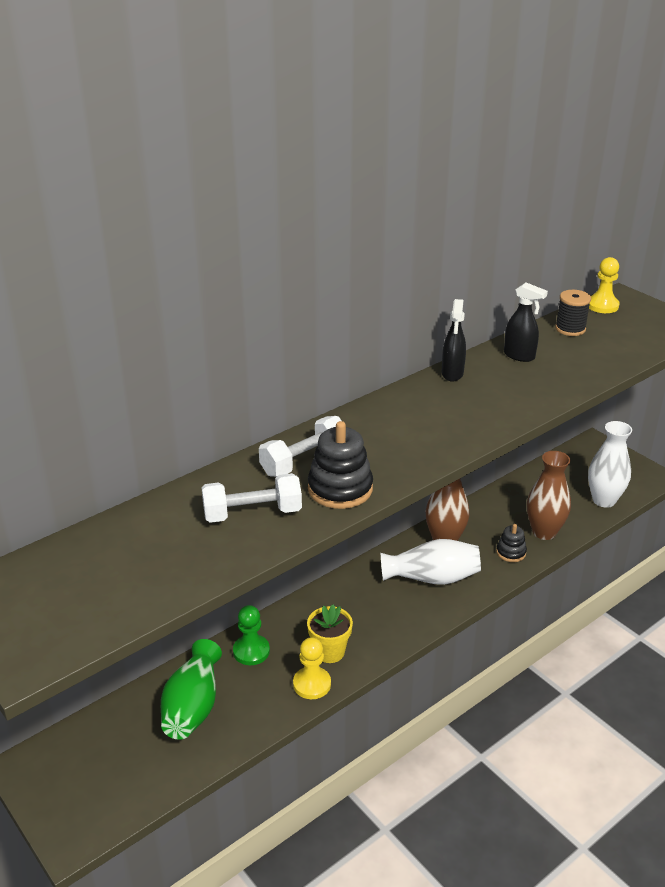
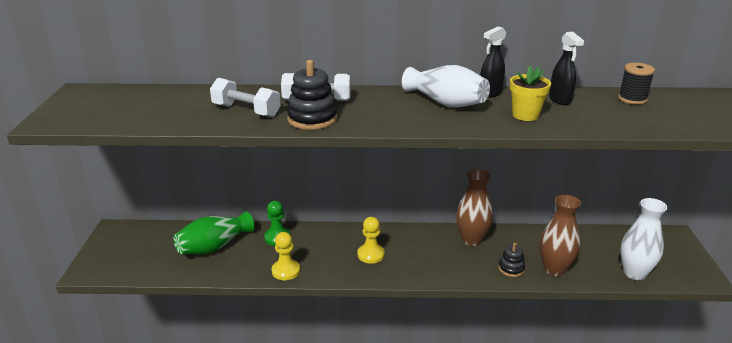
camera: 40 degrees right, 5 degrees down
yellow flower pot [307,604,353,663] -> yellow flower pot moved to [510,66,551,121]
white vase [381,539,481,585] -> white vase moved to [402,65,490,107]
yellow pawn [589,257,620,313] -> yellow pawn moved to [358,217,385,264]

